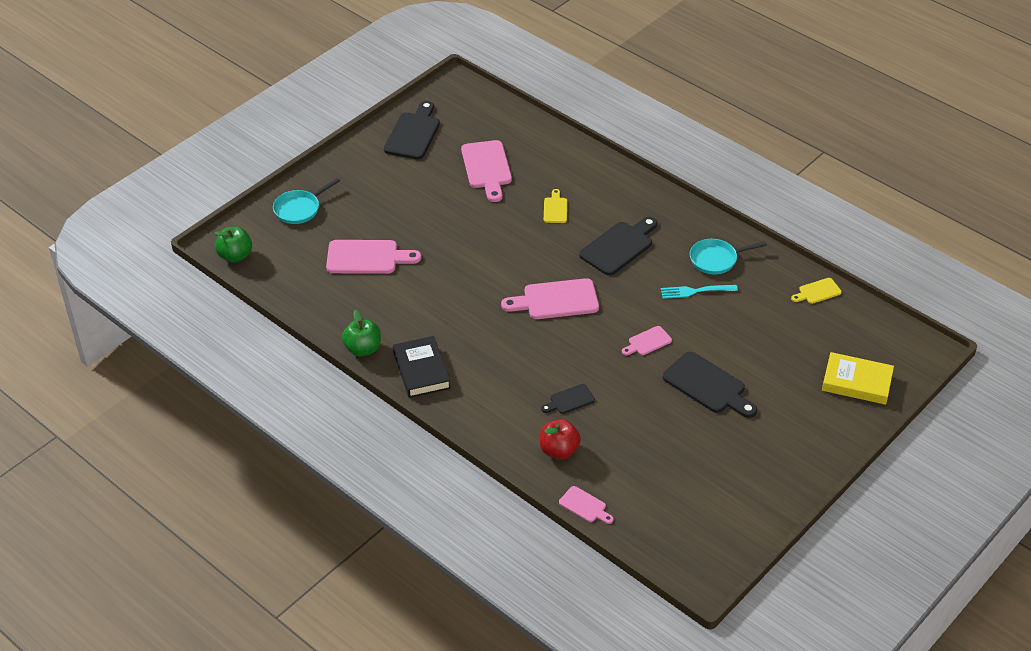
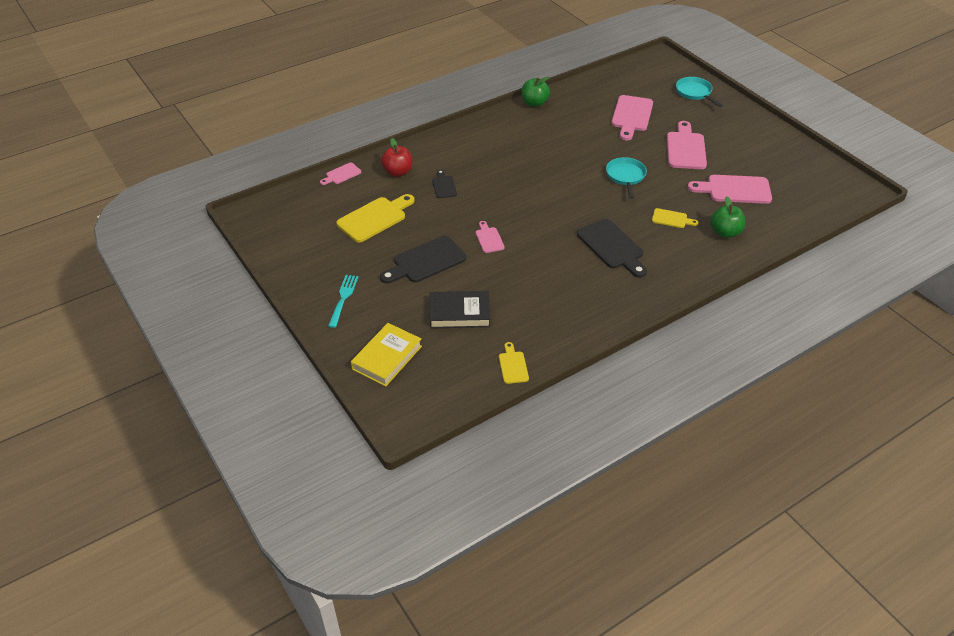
camera: 105 degrees right, 0 degrees up
green apple [215,227,252,262] -> green apple moved to [710,197,745,238]
black cutting board [384,101,440,160] -> none
black book [393,336,451,398] -> black book moved to [430,291,490,329]
pink cutting board [501,278,599,319] -> pink cutting board moved to [667,121,707,169]
turquoise fork [661,285,738,299] -> turquoise fork moved to [328,275,358,328]
turquoise pan [690,239,767,274] -> turquoise pan moved to [606,157,647,199]
none -> yellow cutting board [336,194,414,242]

